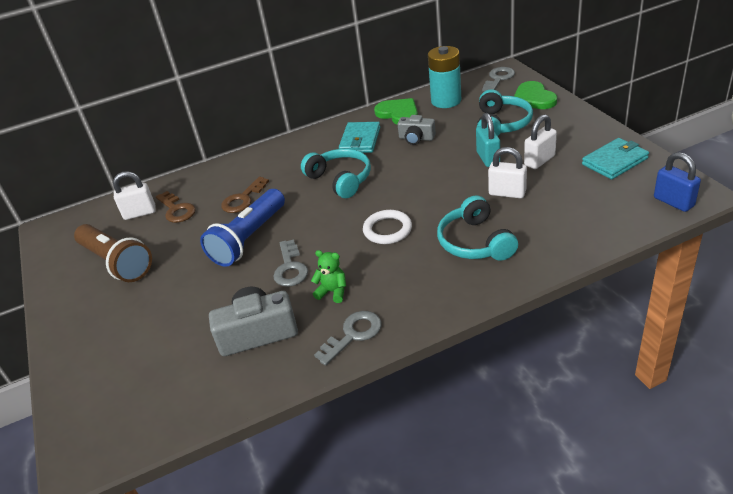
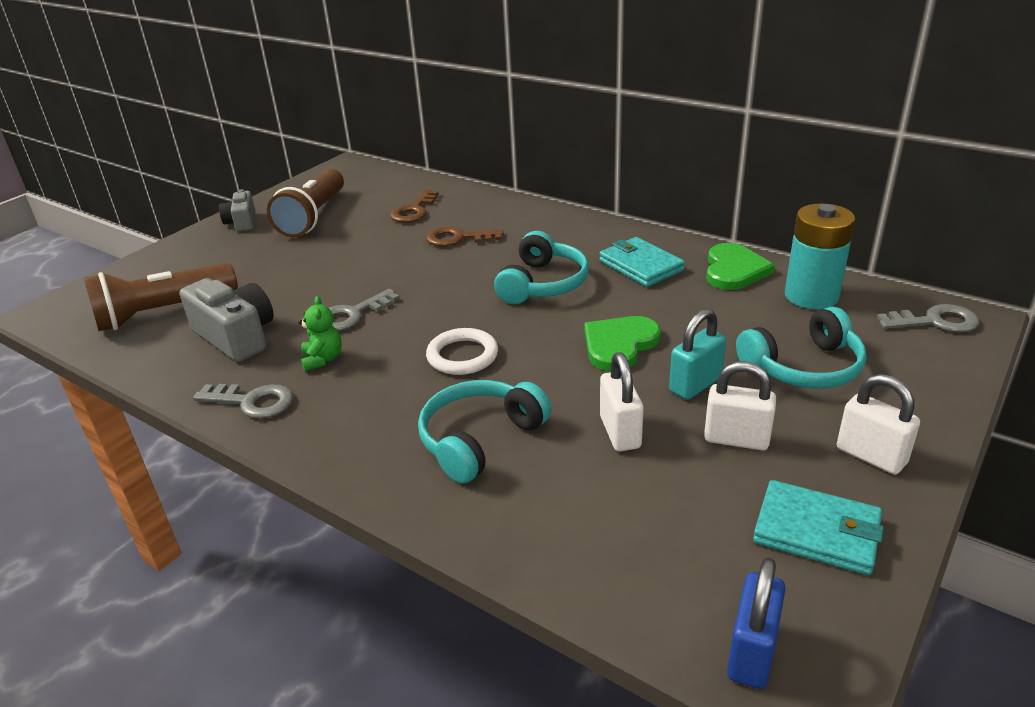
camera: 55 degrees right, 5 degrees down
white padlock [113,171,156,220] -> white padlock moved to [837,374,920,474]
blue flashlight [200,189,285,267] -> none
turquoise wallet [339,122,380,153] -> turquoise wallet turned 75 degrees clockwise [599,237,685,287]
grey camera [398,115,436,145] -> grey camera moved to [219,189,255,231]
green heart [514,81,557,109] -> green heart moved to [584,316,661,371]
none -> brown flashlight [84,263,238,331]

